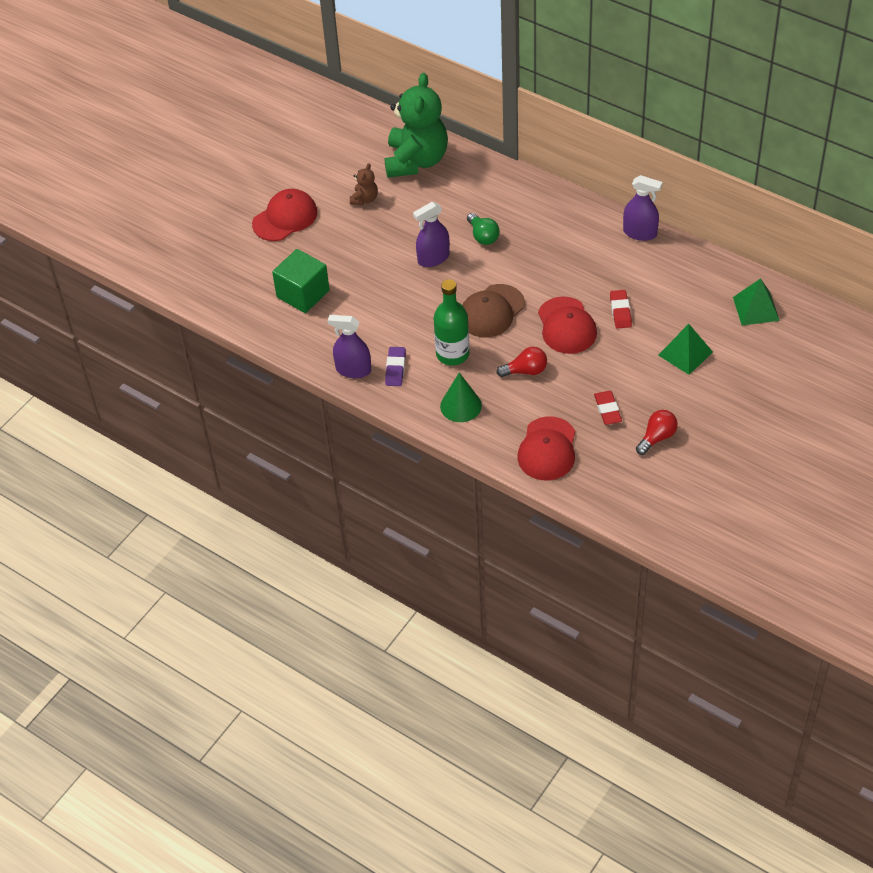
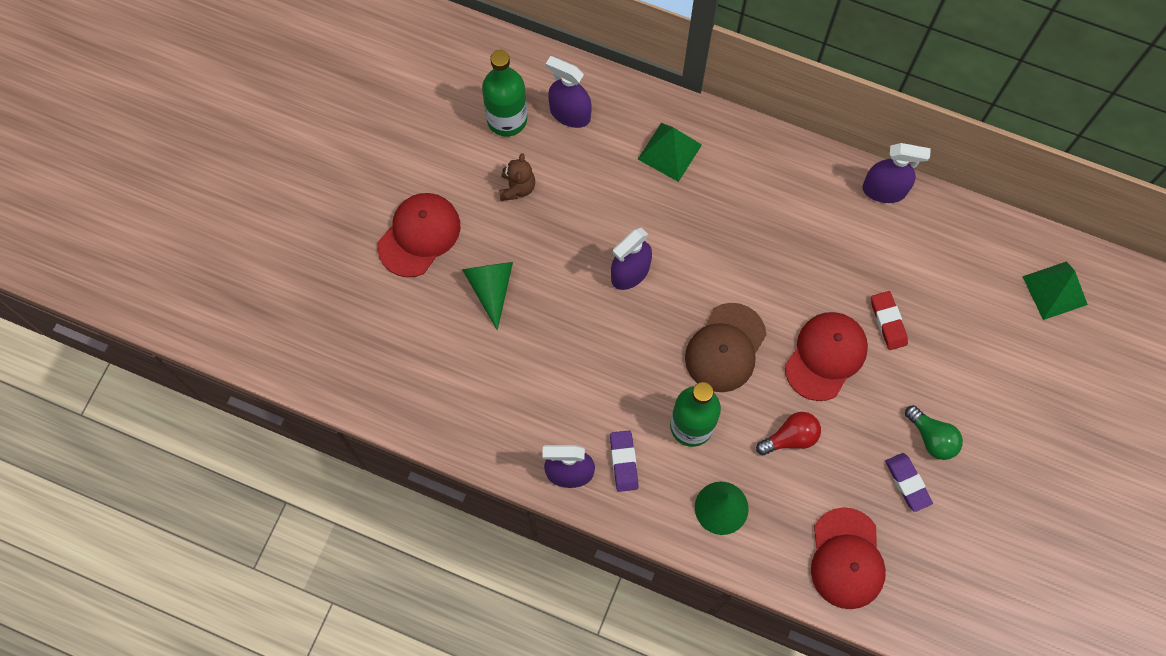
camera: 15 degrees left, 20 degrees up
green cube [272,249,330,313] -> none
green teddy bear [384,73,448,178] -> purple spray bottle [546,56,592,128]
green light bulb [467,213,500,245] -> green light bulb moved to [905,405,963,460]
red cap [538,296,597,354] -> red cap turned 120 degrees counterclockwise [785,312,868,401]
red eraser [594,391,622,425] -> purple eraser [885,453,933,512]
red light bulb [636,410,678,455] -> none
green pyramid [658,324,713,375] -> green pyramid moved to [638,123,702,182]
none -> green cone [462,262,513,330]
none -> green bottle [482,50,527,137]

